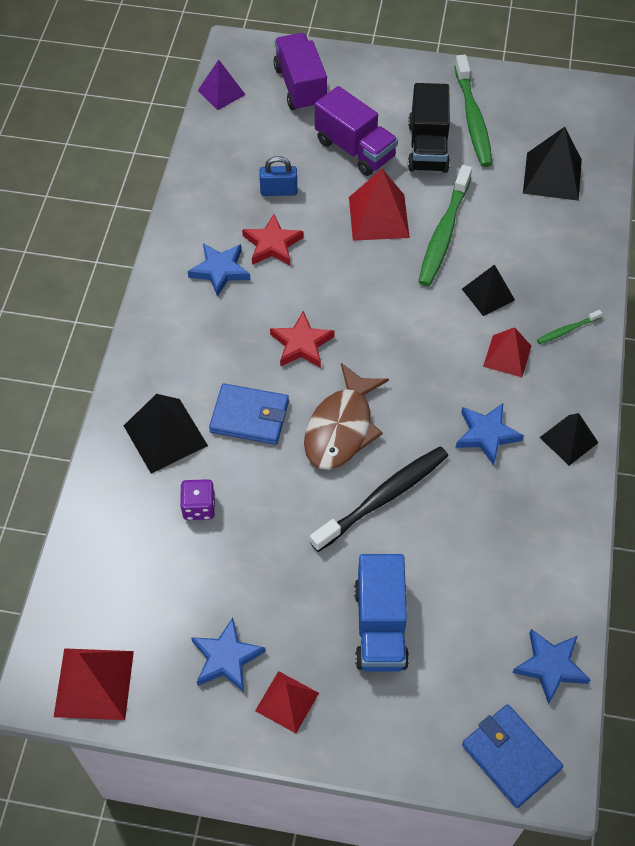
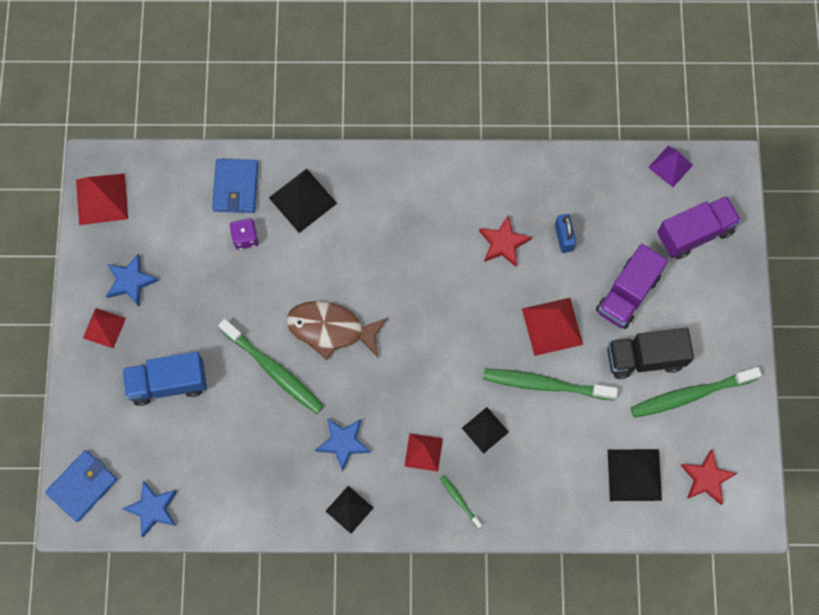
camera: 80 degrees right, 15 degrees up
blue star [187,243,250,297] -> none
blue wallet [209,383,289,445] -> blue wallet moved to [212,159,258,213]
red star [270,311,334,368] -> red star moved to [681,449,737,505]
black toothbrush [310,446,448,552] -> green toothbrush [218,319,324,414]

